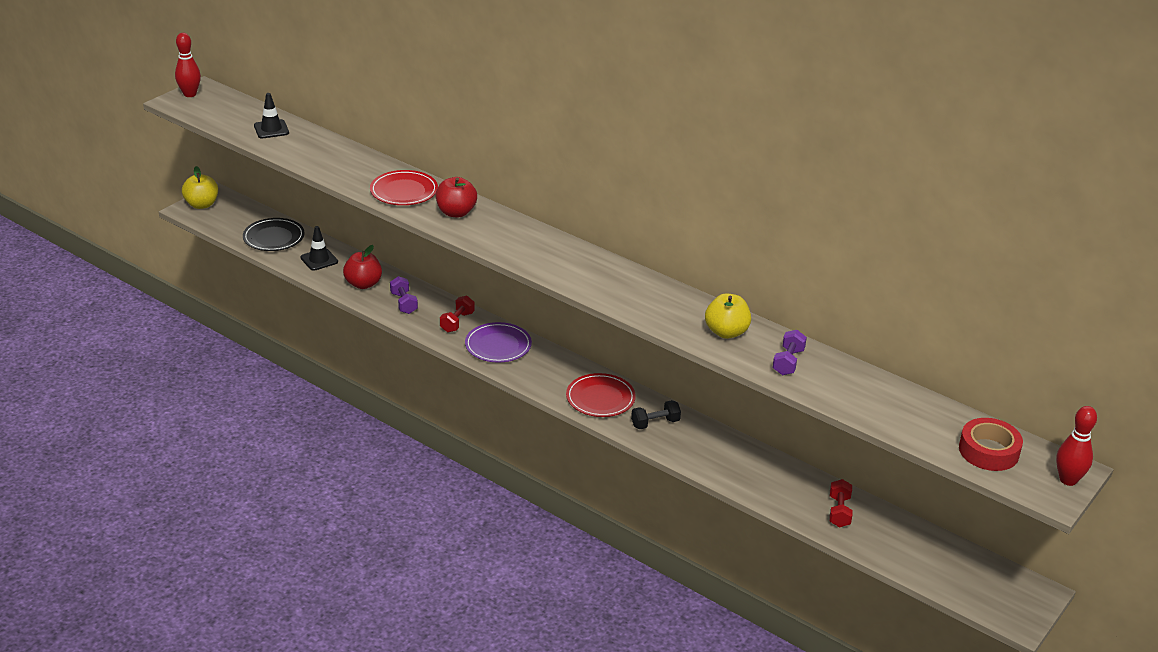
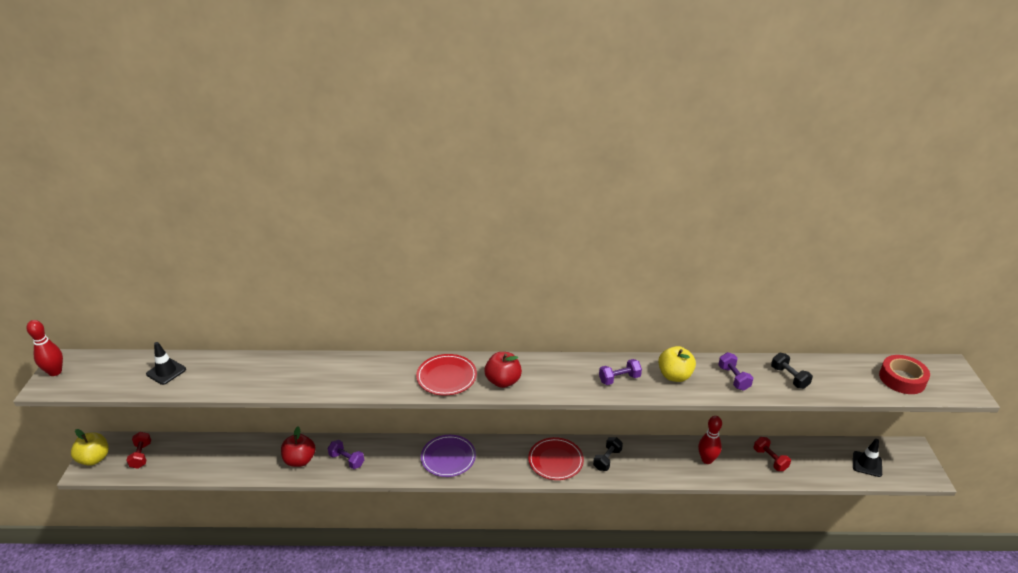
camera: 35 degrees left, 0 degrees up
black plate [243,218,305,251] -> none
black traffic cone [300,226,338,271] -> black traffic cone moved to [853,439,882,477]
red plate [370,170,438,205] -> red plate moved to [416,354,477,396]
red apple [436,177,477,217] -> red apple moved to [484,352,522,388]
red dumbbell [440,295,475,332] -> red dumbbell moved to [126,432,151,469]
red bowling pin [1056,406,1097,486] -> red bowling pin moved to [698,416,722,464]
none -> purple dumbbell [599,359,642,385]
none -> black dumbbell [771,353,813,389]

